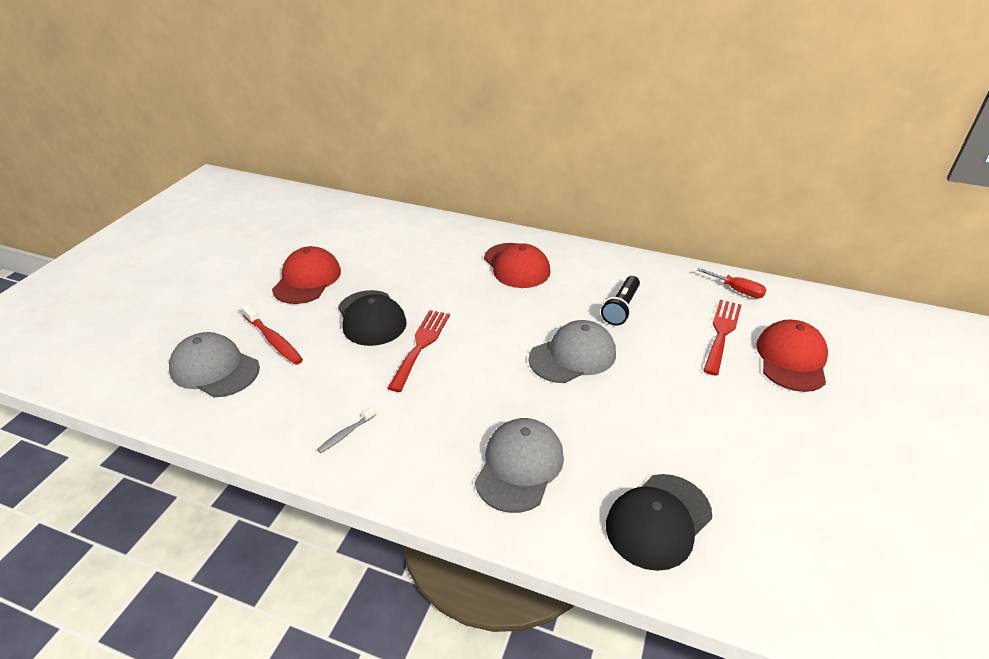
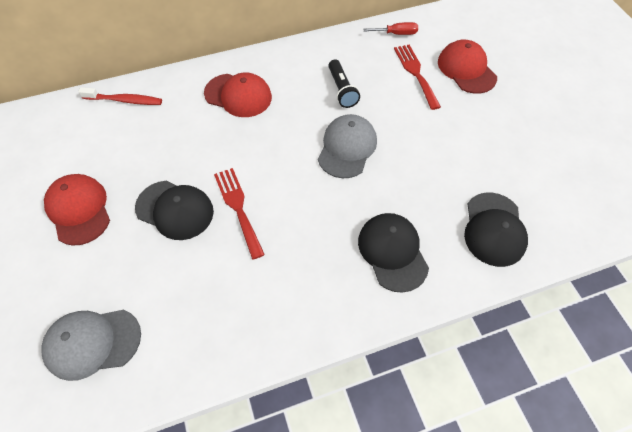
camera: 40 degrees left, 20 degrees up
red toothbrush [241,304,303,365] -> red toothbrush moved to [78,87,162,105]
grey toothbrush [317,407,377,453] -> none
grey cap [475,418,564,513] -> black cap [358,213,429,293]

